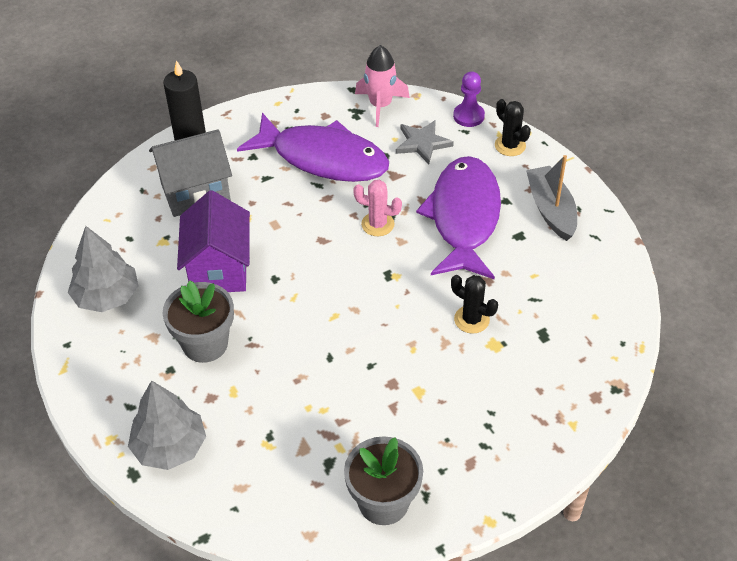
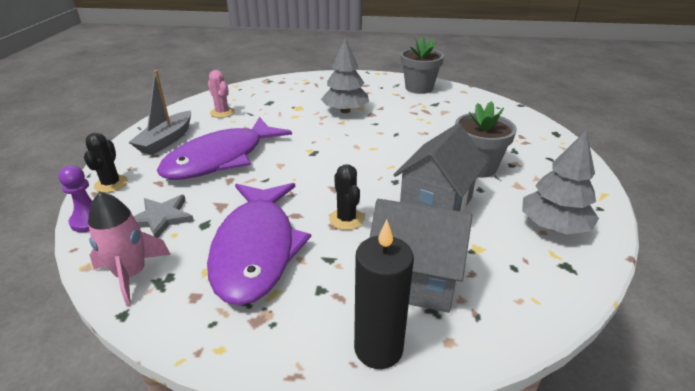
camera: 145 degrees left, 15 degrees down
grey tree [128,380,206,470] -> grey tree moved to [321,38,369,113]
purple house [177,190,250,292] -> grey house [393,123,488,212]
purple fish [237,113,389,182] -> purple fish turned 150 degrees counterclockwise [207,183,311,305]
pink cactus [353,180,402,236] -> pink cactus moved to [208,70,235,118]
black cactus [451,275,498,333] -> black cactus moved to [329,164,364,230]

